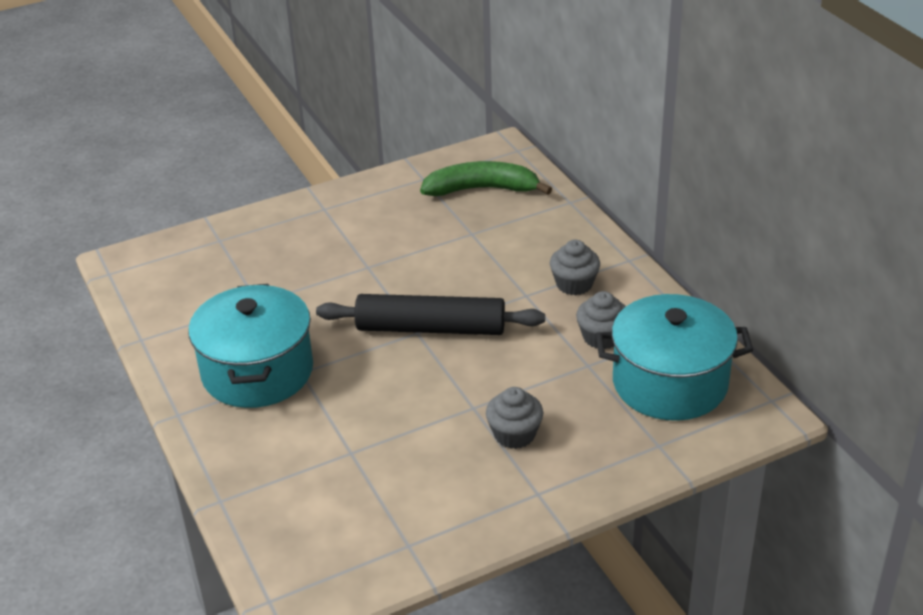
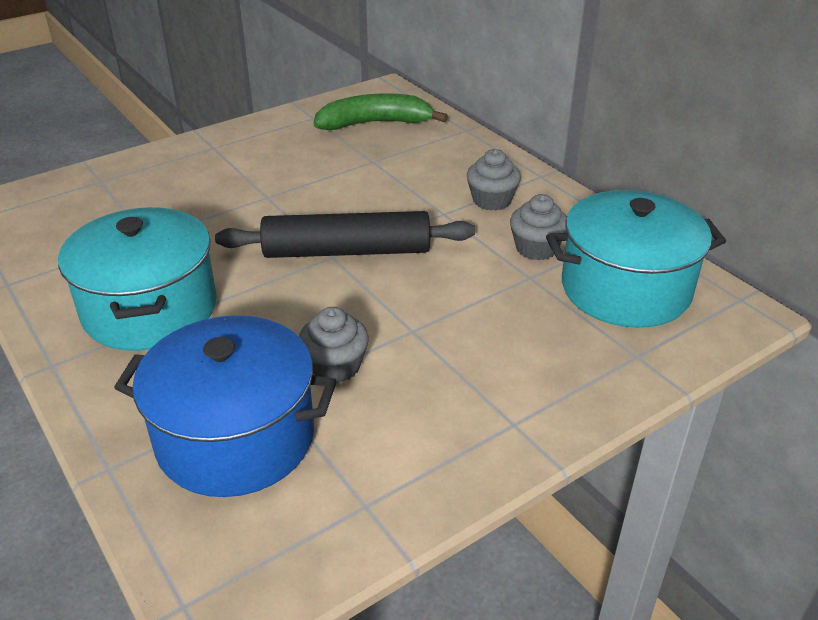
camera: 10 degrees left, 0 degrees up
grey cupcake [486,387,543,449] -> grey cupcake moved to [299,307,369,383]
none -> blue pot [114,315,337,497]

